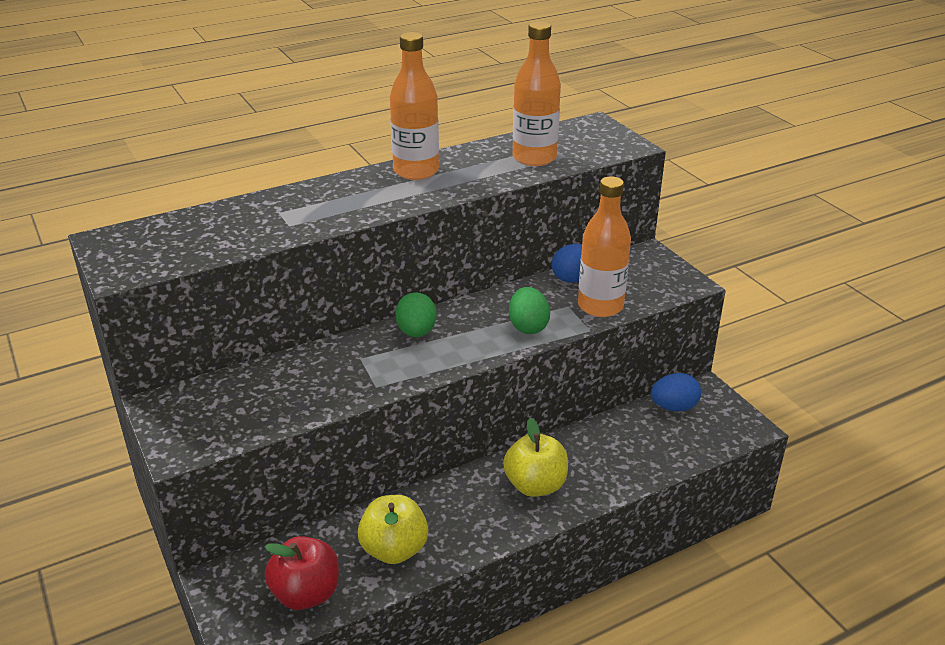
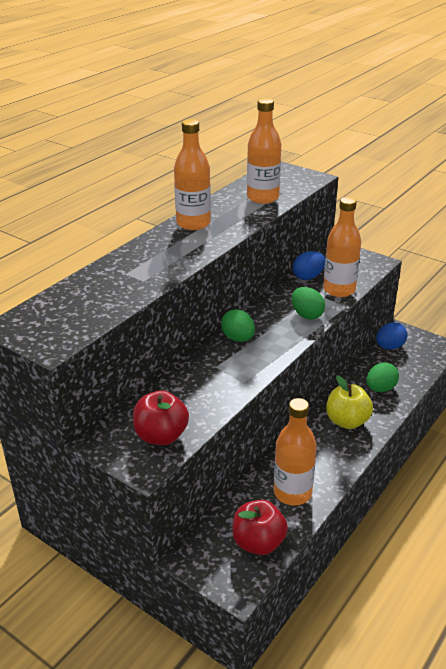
camera: 25 degrees left, 0 degrees up
yellow apple [357,495,428,564] -> orange bottle [274,398,317,506]
none -> red apple [133,390,189,445]
none -> green egg [366,362,399,392]

